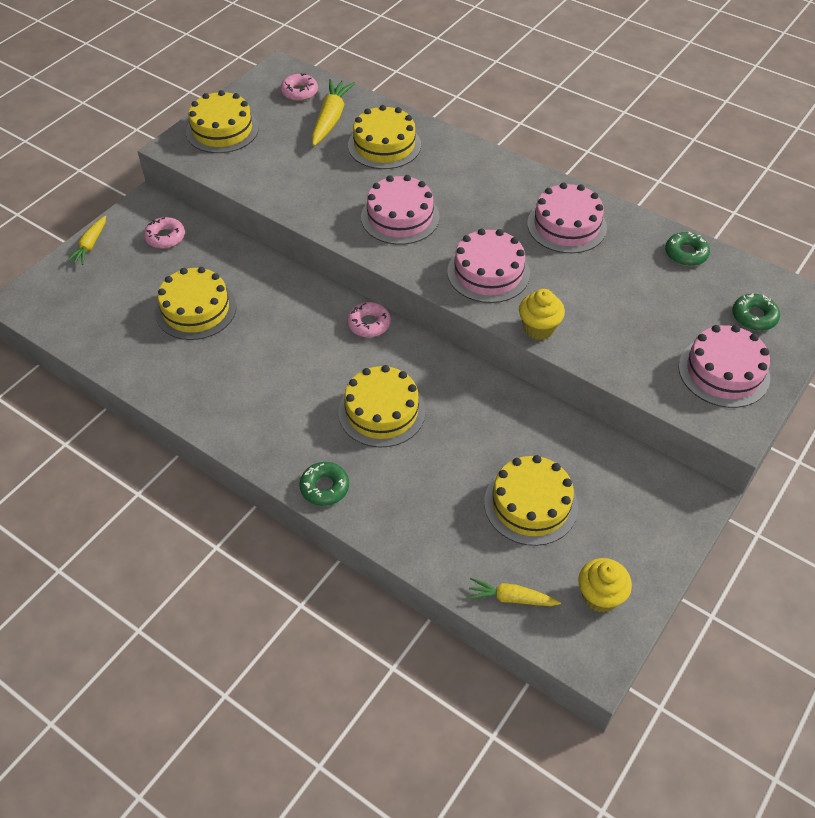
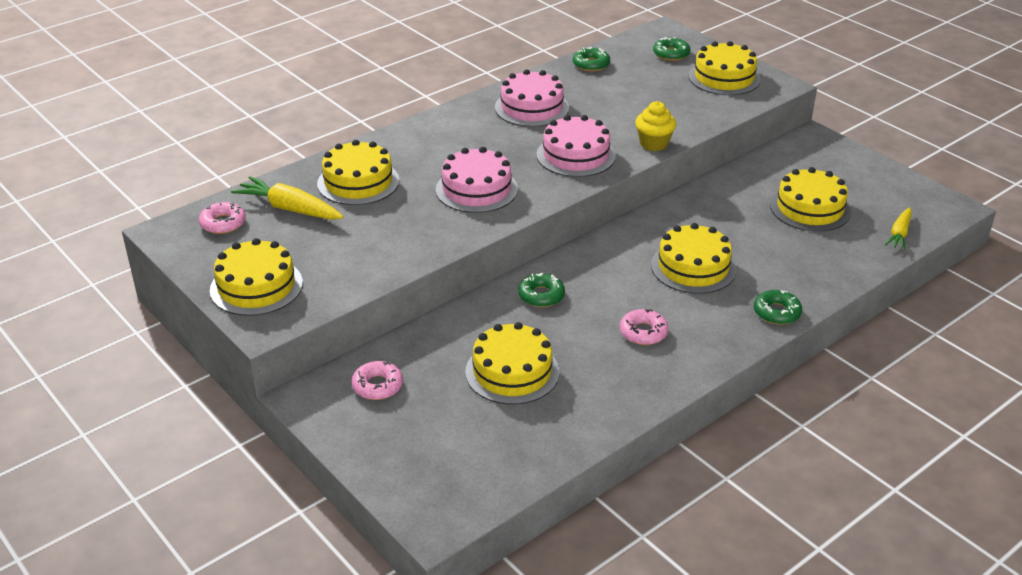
camera: 75 degrees left, 15 degrees down
yellow carrot [66,216,106,265] -> none
pink donut [347,302,391,337] -> pink donut moved to [620,309,669,345]
yellow cupcake [578,558,632,613] -> none
pink cake [679,325,770,408] -> yellow cake [689,41,761,95]
none -> green donut [518,273,565,307]

